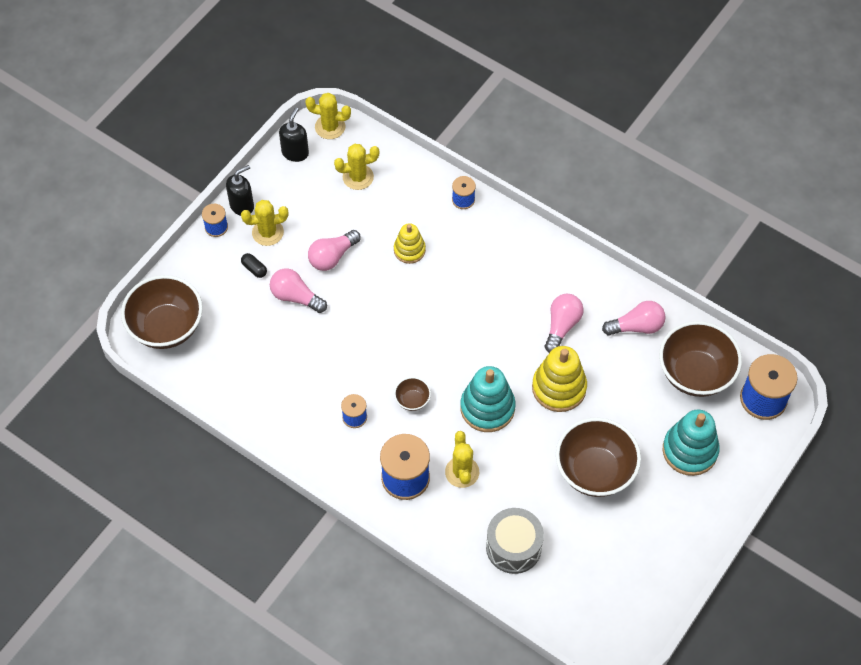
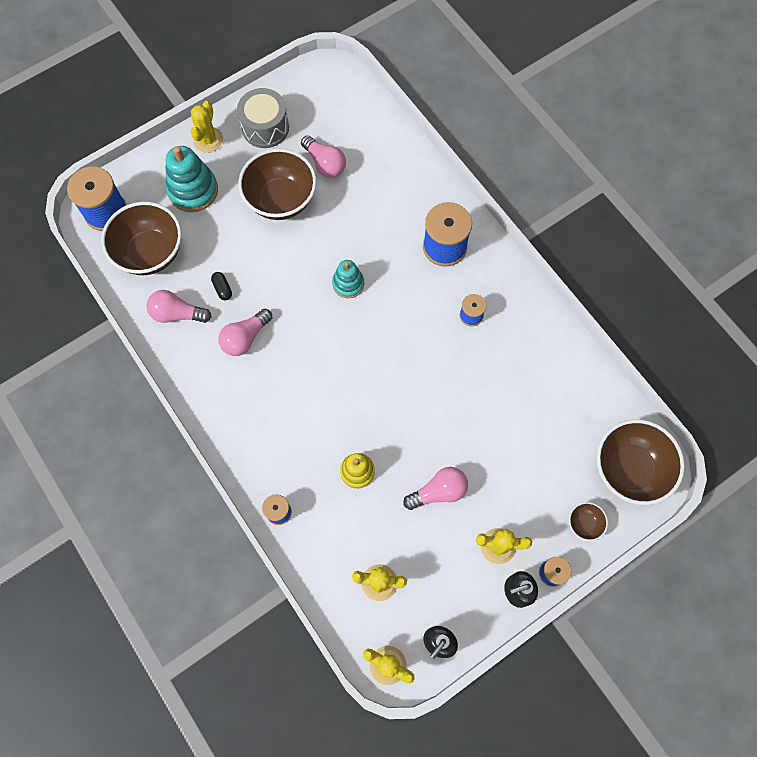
camera: 160 degrees left, 10 degrees up
black capsule [241,253,267,278] -> black capsule moved to [211,272,232,300]
pink light bulb [270,268,327,313] -> pink light bulb moved to [301,135,346,178]
brown bowl [394,377,431,411] -> brown bowl moved to [569,502,608,541]
yellow cactus [445,431,479,488] -> yellow cactus moved to [190,101,223,153]
turquoise stacking toy [460,366,515,432] -> turquoise stacking toy [332,260,364,298], size x0.61
grey drum [486,508,544,574] -> grey drum moved to [237,88,289,148]
yellow stacking toy [532,346,587,412] -> none

